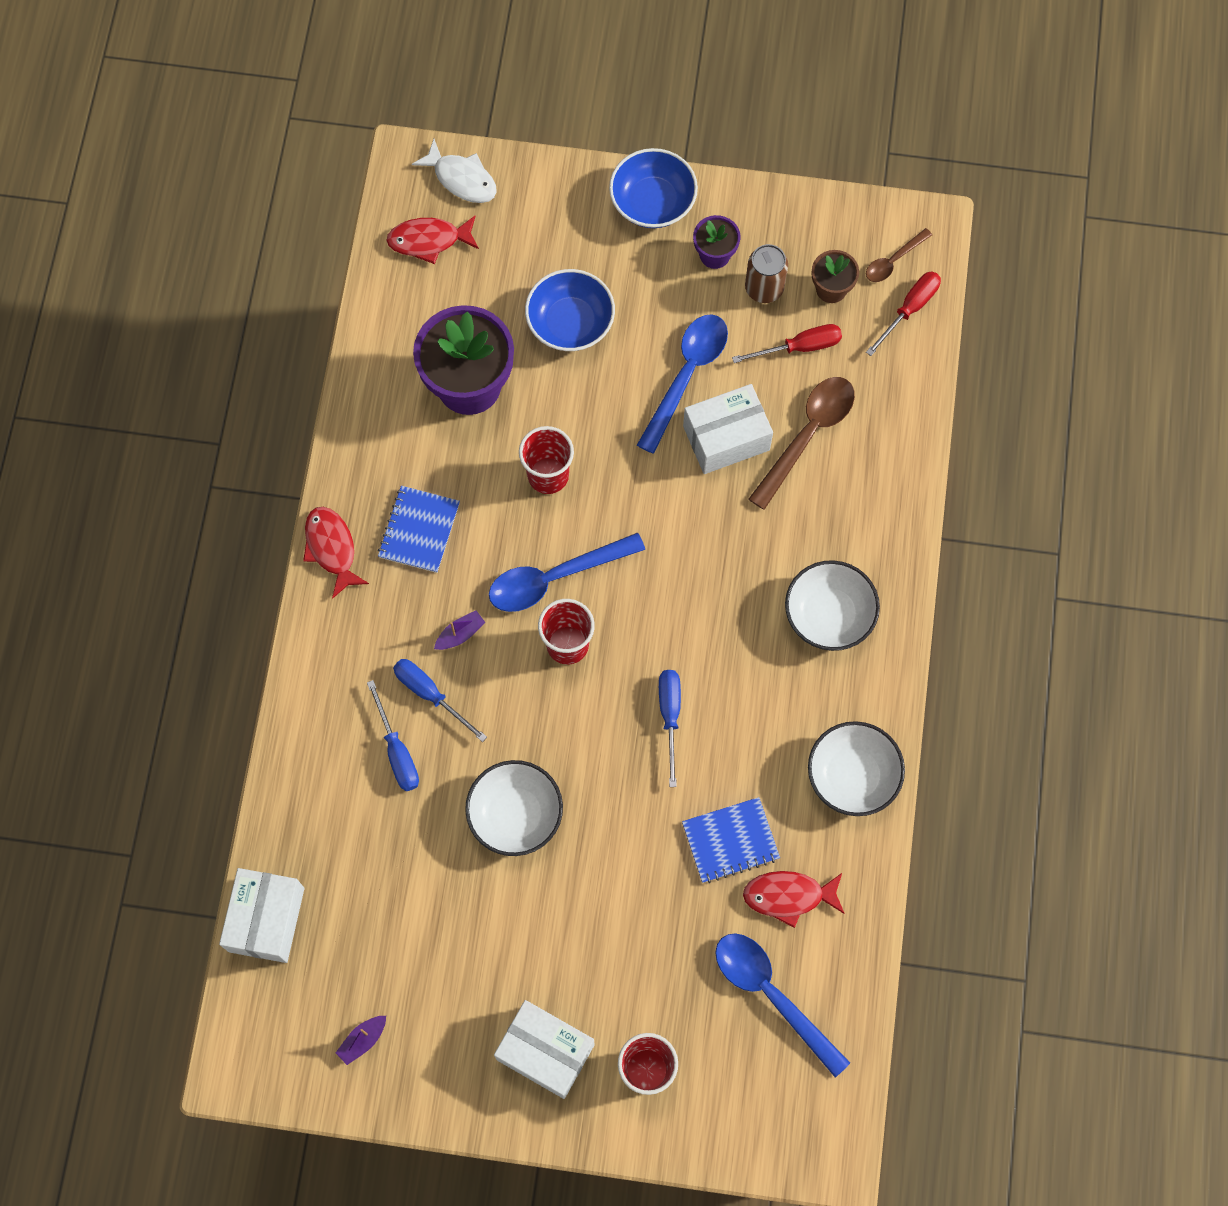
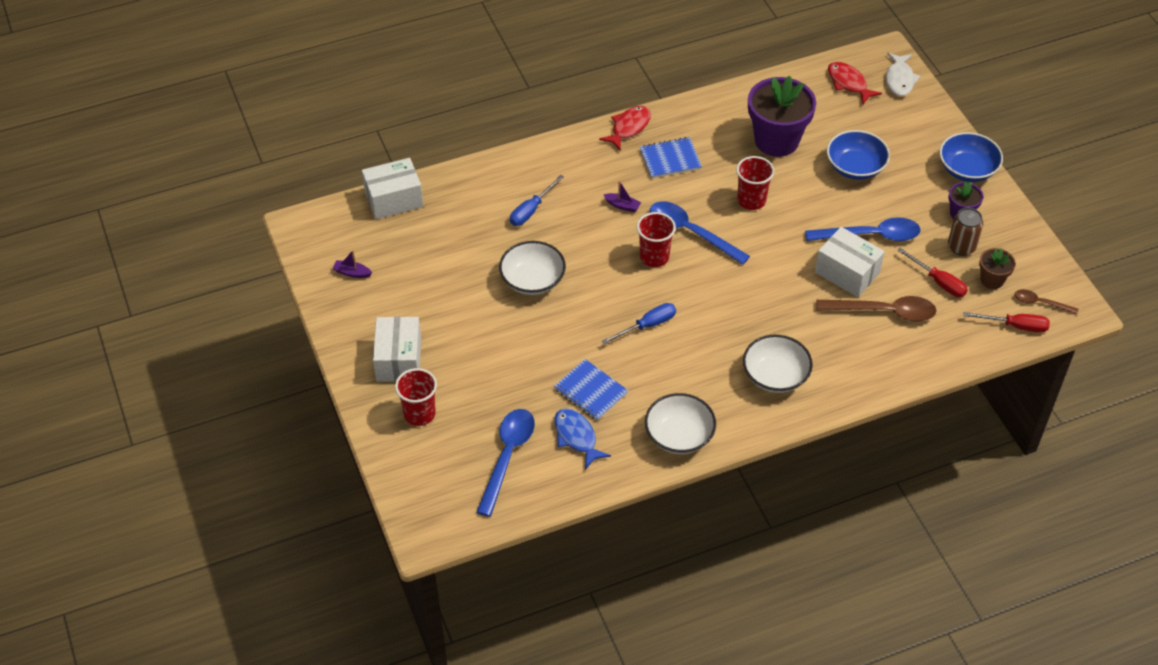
camera: 60 degrees right, 20 degrees down
blue screwdriver [393,659,487,742] -> none
red fish [743,871,845,928] -> blue fish [554,408,611,469]

